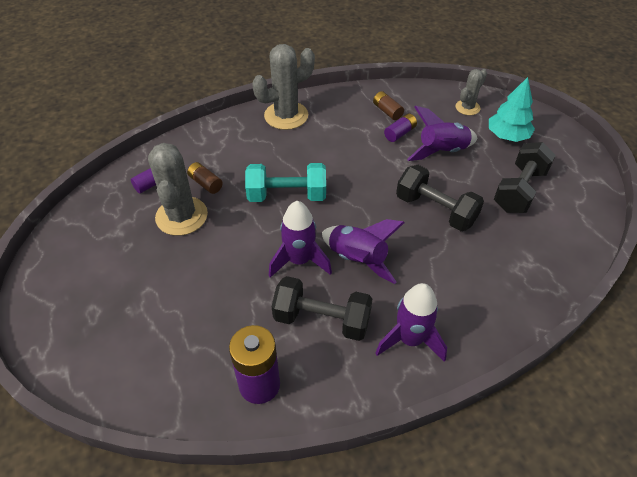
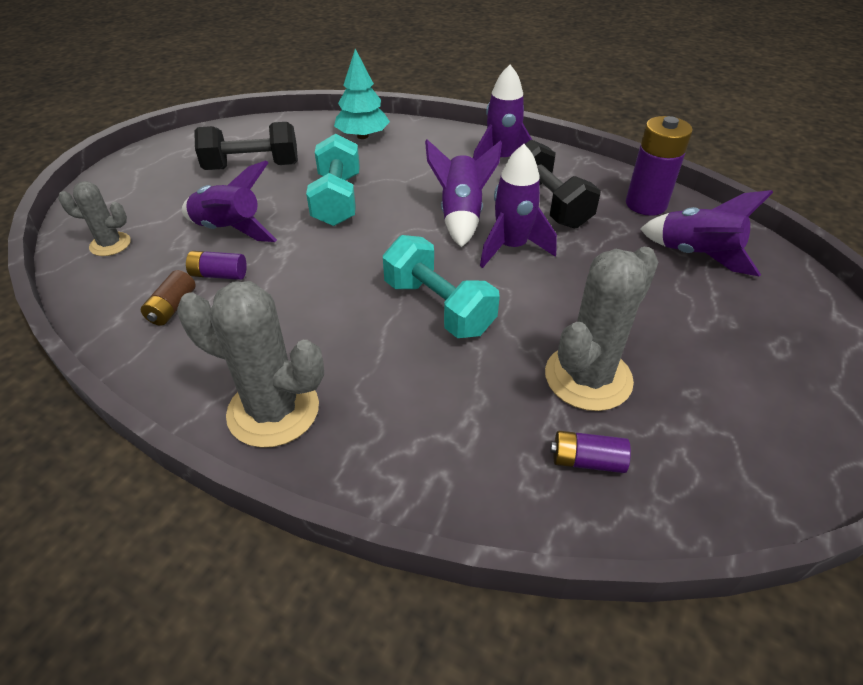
camera: 130 degrees left, 5 degrees down
brown battery [187,162,223,194] -> none
black dumbbell [396,165,484,231] -> turquoise dumbbell [306,134,360,226]
turquoise tree [489,77,535,142] -> turquoise tree moved to [334,49,390,139]
none -> purple rocket [640,190,773,277]

